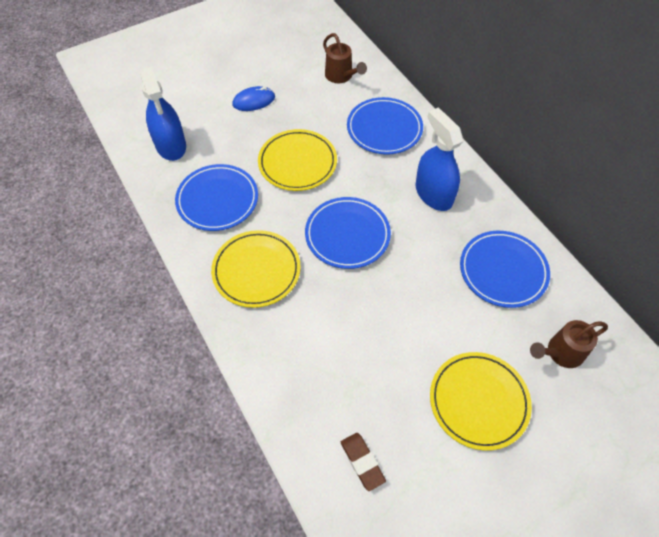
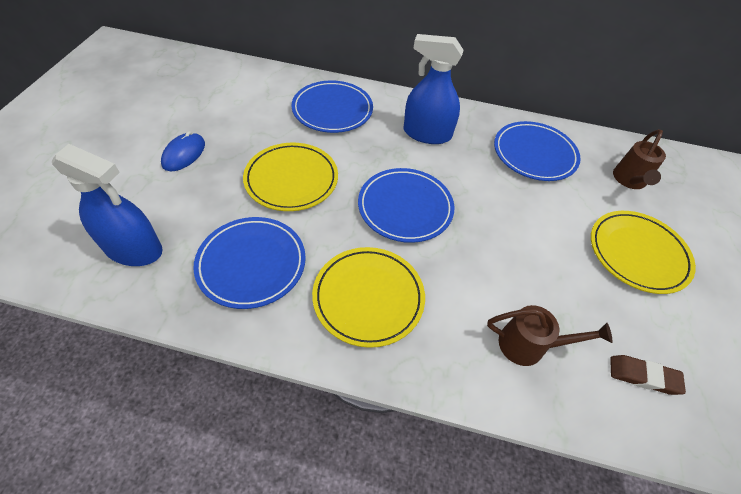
camera: 50 degrees left, 5 degrees down
brown watering can [323,33,367,83] -> brown watering can moved to [487,305,612,366]

